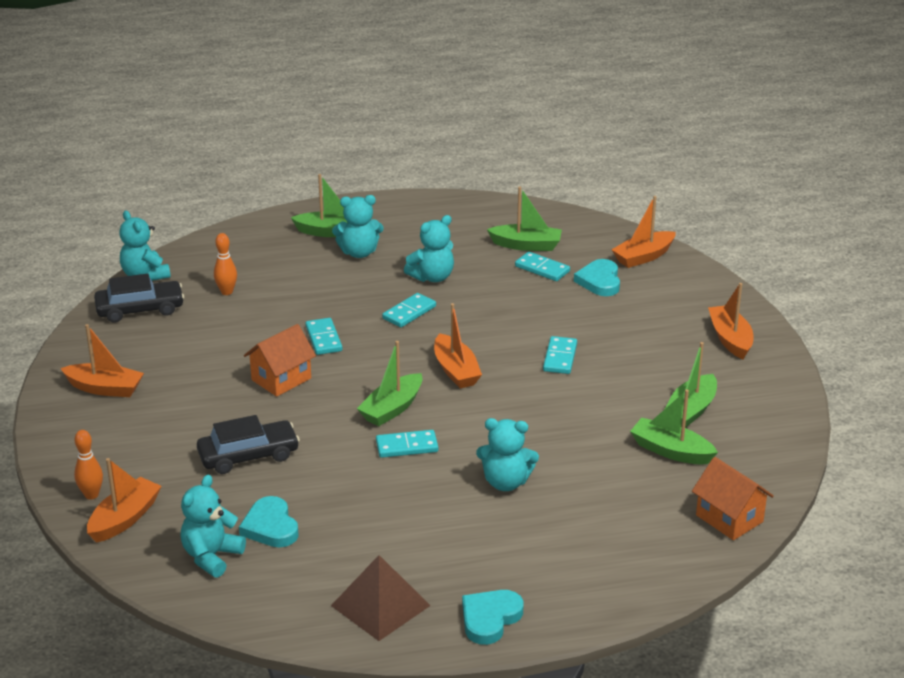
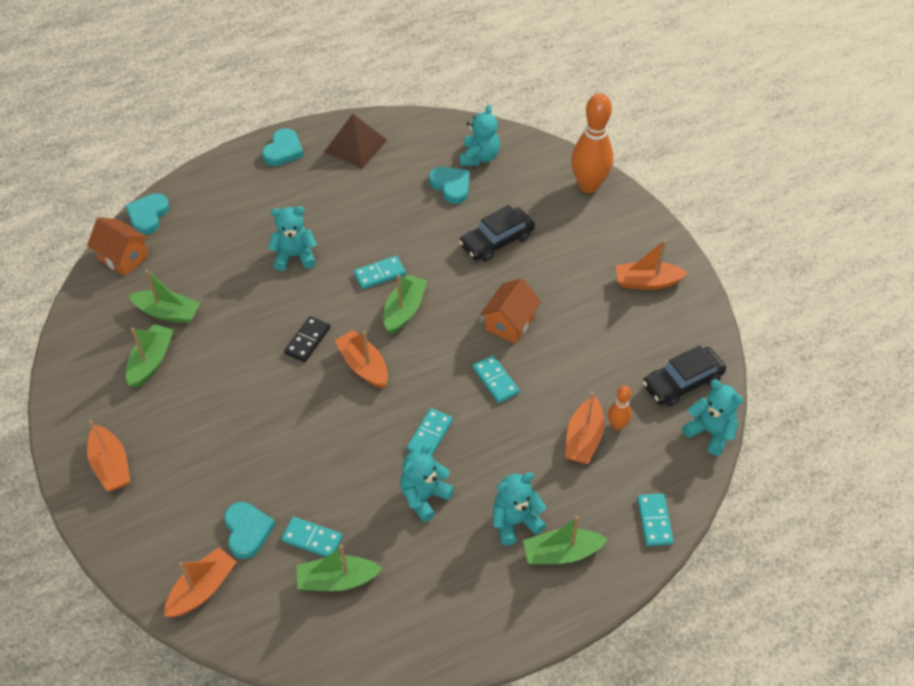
camera: 165 degrees right, 20 degrees up
orange bowling pin [74,430,103,500] -> orange bowling pin [571,93,613,193], size x2.04
orange boat [87,458,162,543] -> orange boat moved to [565,392,604,464]
turquoise domino [543,336,577,374] -> turquoise domino moved to [637,493,674,546]
none -> turquoise heart [125,193,170,235]
none -> black domino [284,316,330,362]

